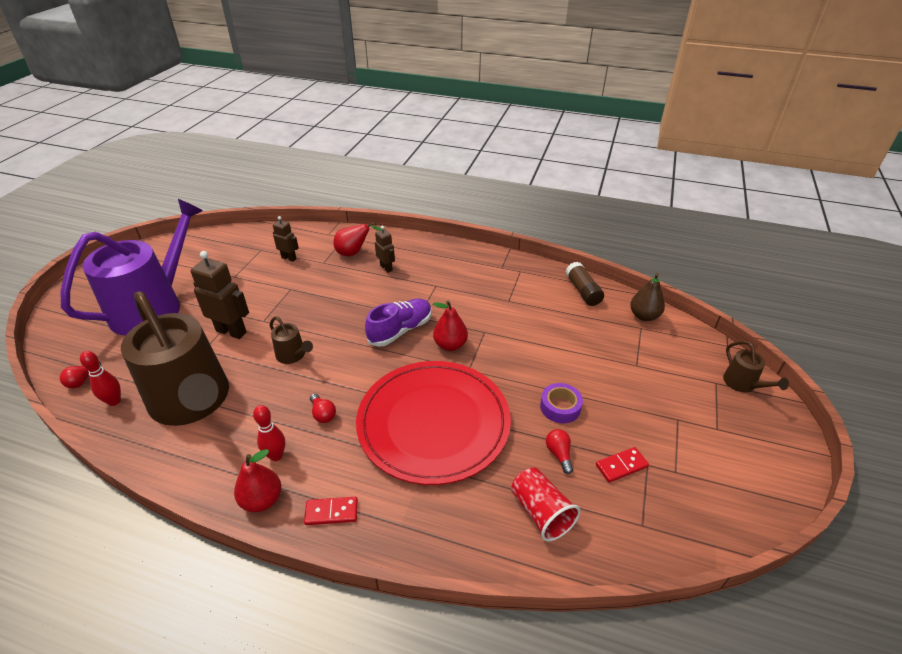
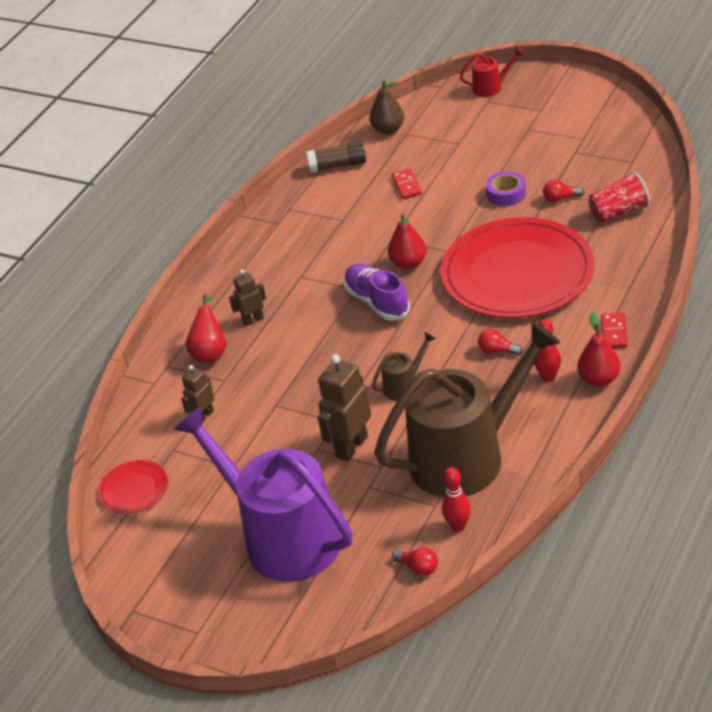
camera: 75 degrees left, 0 degrees up
red light bulb [310,394,336,423] -> red light bulb turned 135 degrees counterclockwise [478,329,523,355]
red domino [596,447,649,483] -> red domino moved to [391,168,422,199]
brown watering can [723,341,789,392] -> red watering can [460,47,524,97]
none -> red plate [98,460,168,513]

